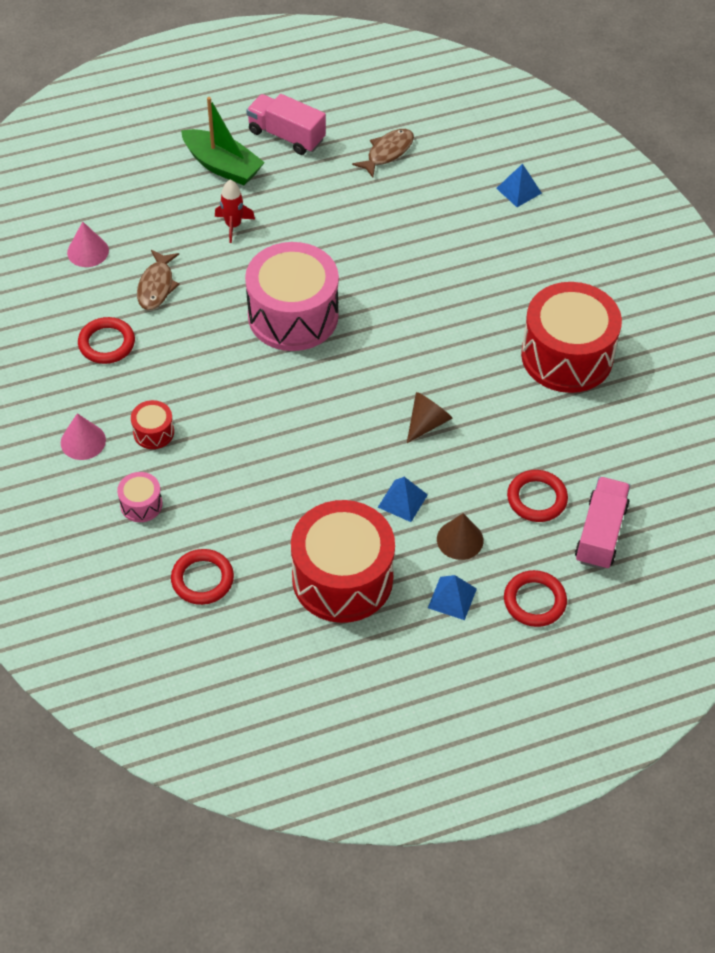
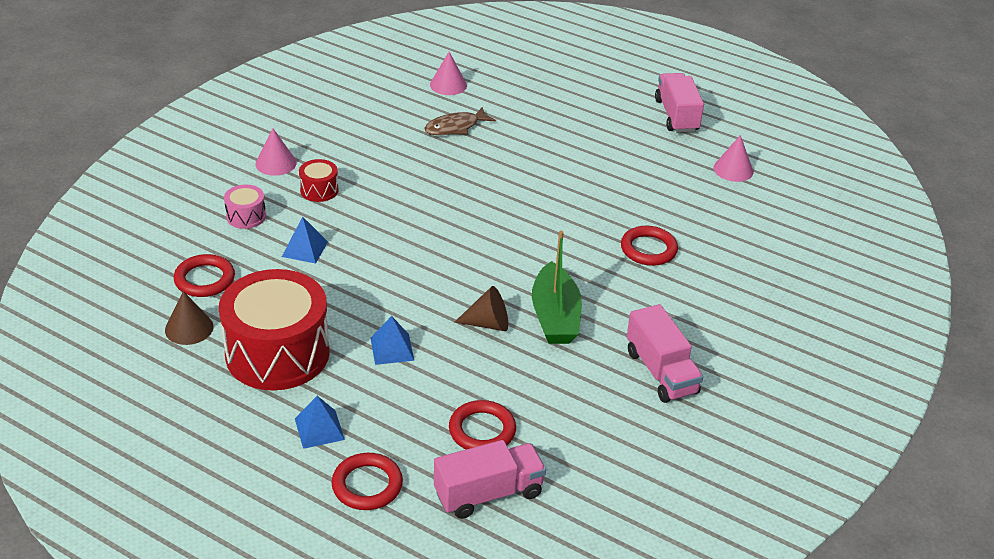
camera: 50 degrees right, 15 degrees down
red ring [78,317,135,364] -> red ring moved to [621,226,678,266]
green boat [181,97,265,185] -> green boat moved to [532,231,582,344]
red rocket [215,180,255,243] -> none
pink drum [245,242,339,351] -> none
brown fish [352,129,414,178] -> pink cone [713,135,754,182]
brown cone [437,513,484,560] -> brown cone moved to [165,291,214,345]
blue pyramid [496,164,542,207] -> blue pyramid moved to [282,217,328,264]
red drum [521,282,622,393] -> pink truck [627,304,703,403]

